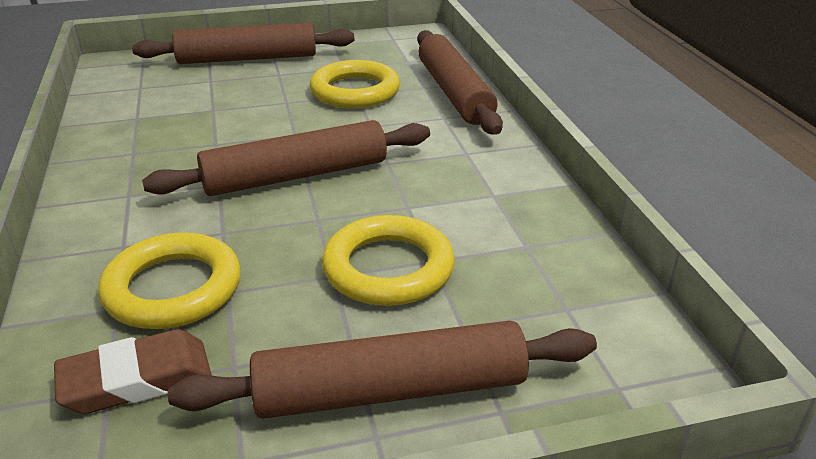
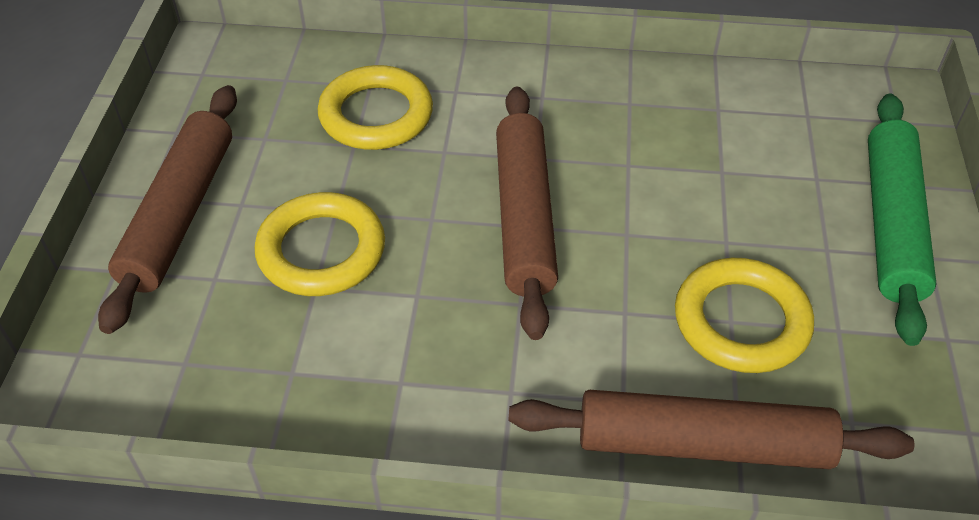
camera: 110 degrees right, 15 degrees up
brown eraser [54,329,212,414] -> none
brown rolling pin [132,23,354,64] -> green rolling pin [868,94,937,346]

